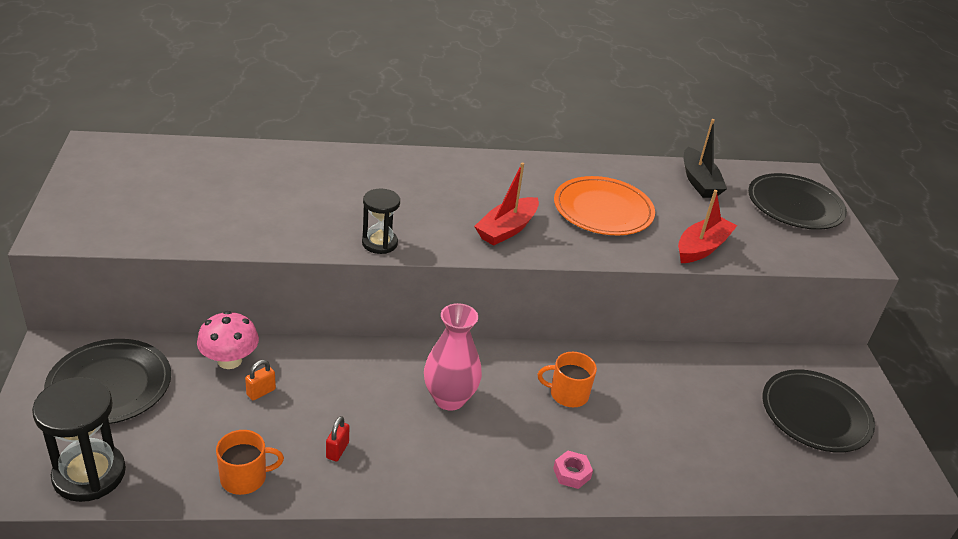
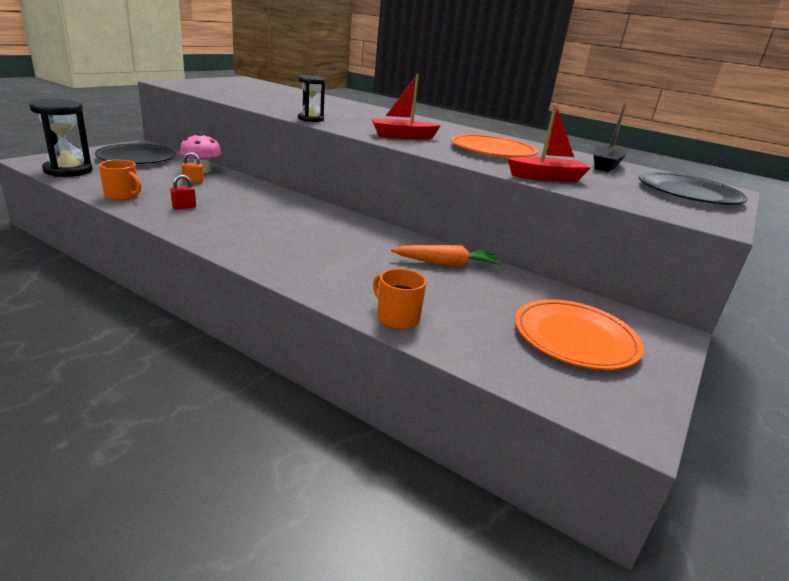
camera: 40 degrees right, 10 degrees down
pink vase [424,303,482,411] -> none
orange mug [538,352,597,407] -> orange mug moved to [373,268,426,329]
pink nut [553,451,593,489] -> none
black plate [763,369,875,453] -> orange plate [515,299,644,370]
none -> orange carrot [391,245,501,267]

